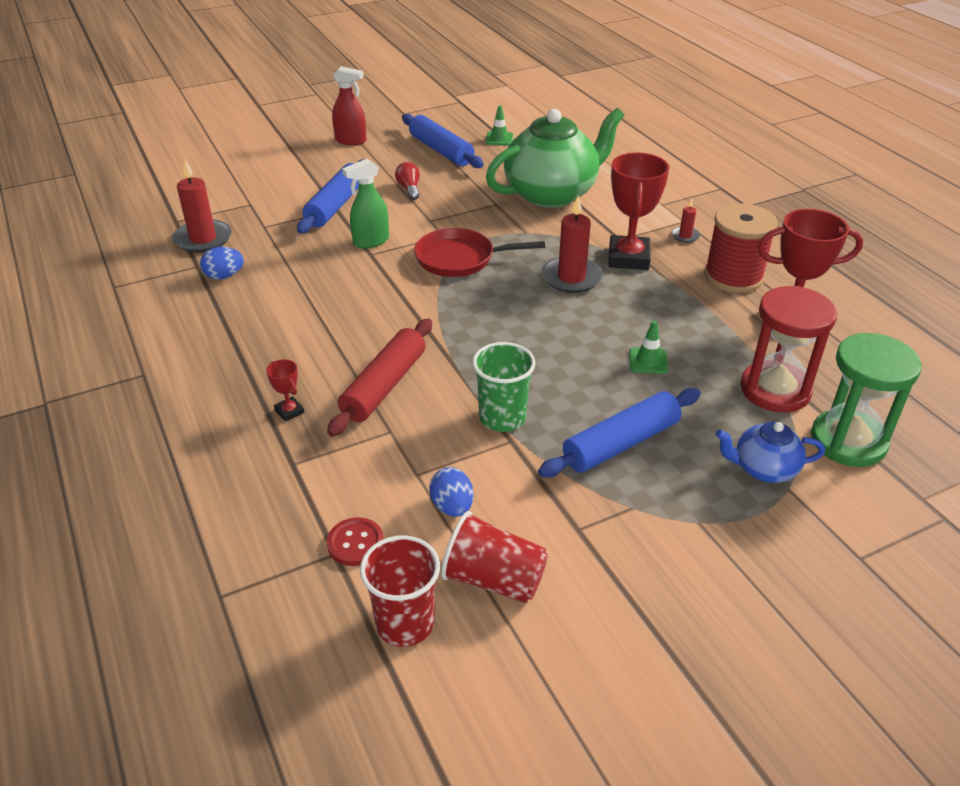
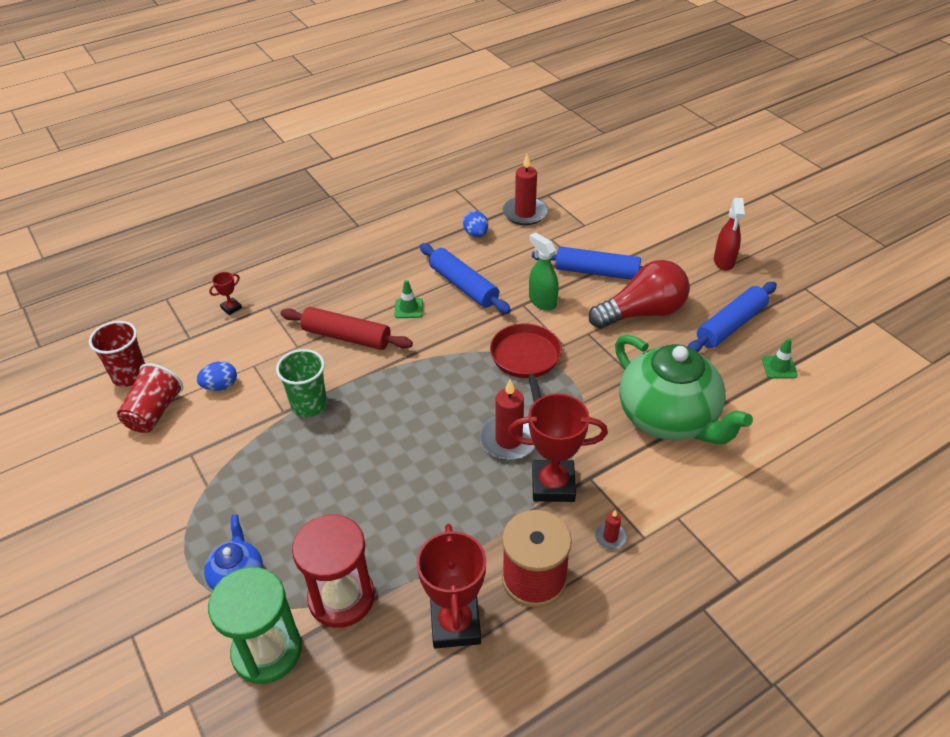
camera: 85 degrees right, 5 degrees up
red trophy [266,359,304,422] -> red trophy moved to [209,272,242,315]
red button [327,517,384,566] -> none
red light bulb [395,162,420,200] -> red light bulb [589,260,690,329], size x2.29
blue rolling pin [538,388,701,478] -> blue rolling pin moved to [420,243,511,314]
green traffic cone [629,321,668,374] -> green traffic cone moved to [394,280,423,318]

